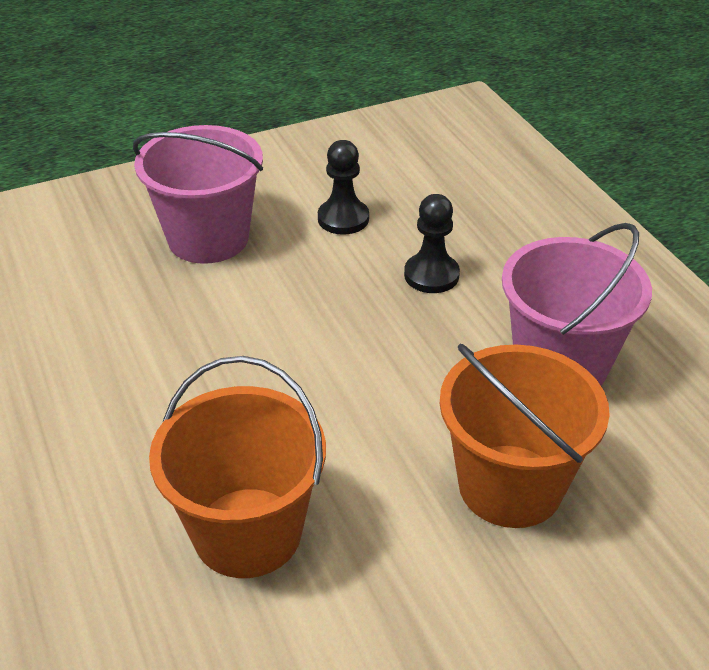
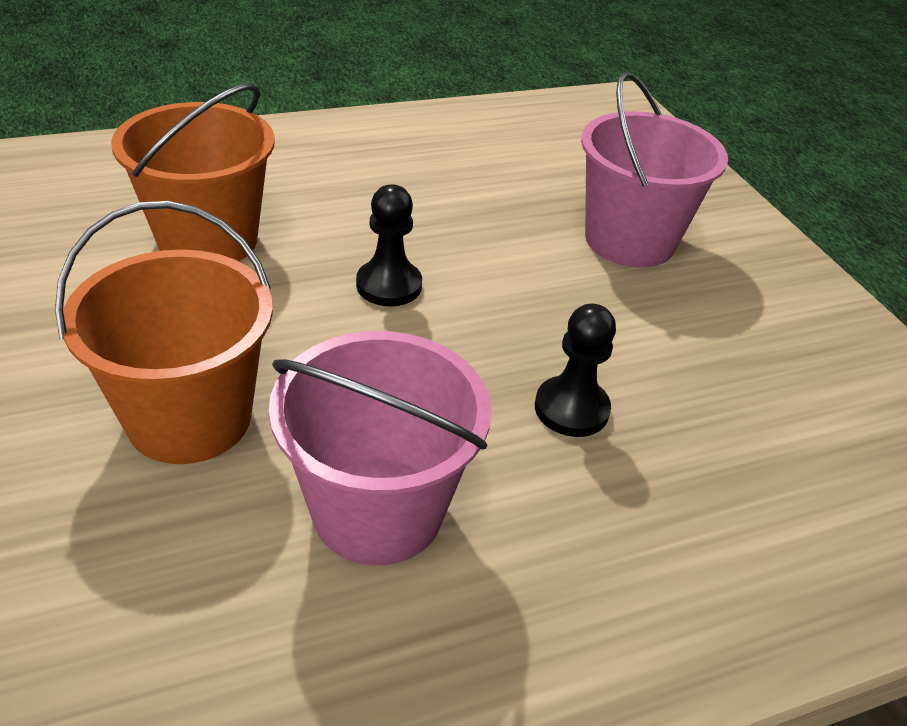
camera: 90 degrees right, 0 degrees up
black pawn [318,140,369,235] -> black pawn moved to [356,184,422,306]

